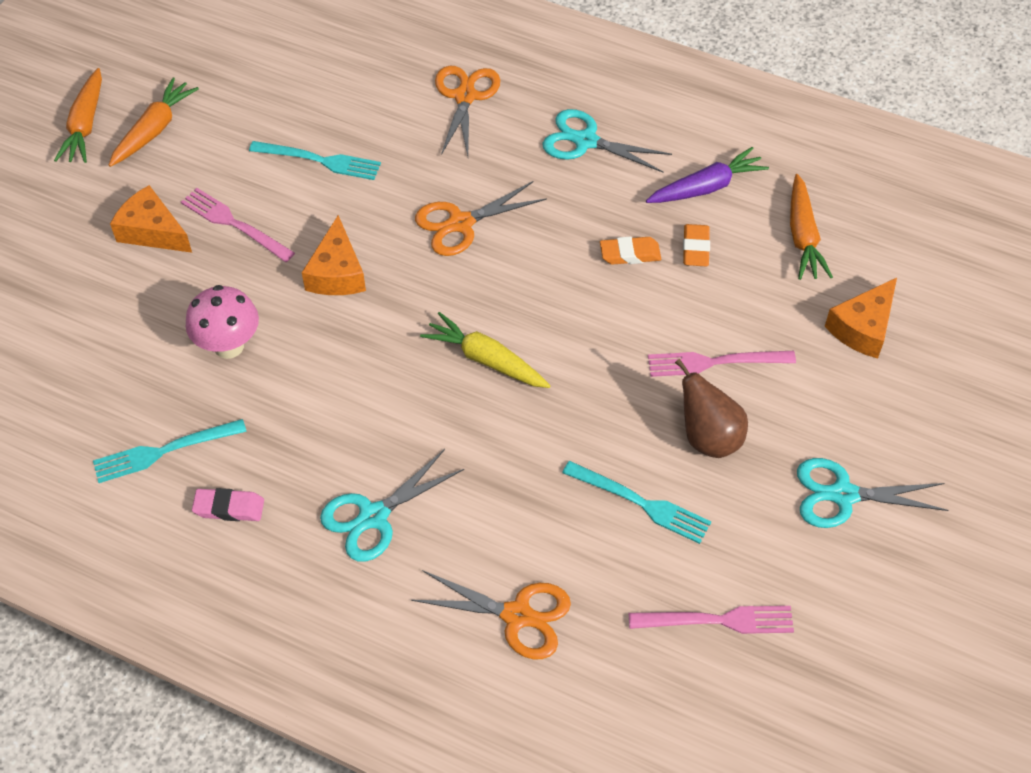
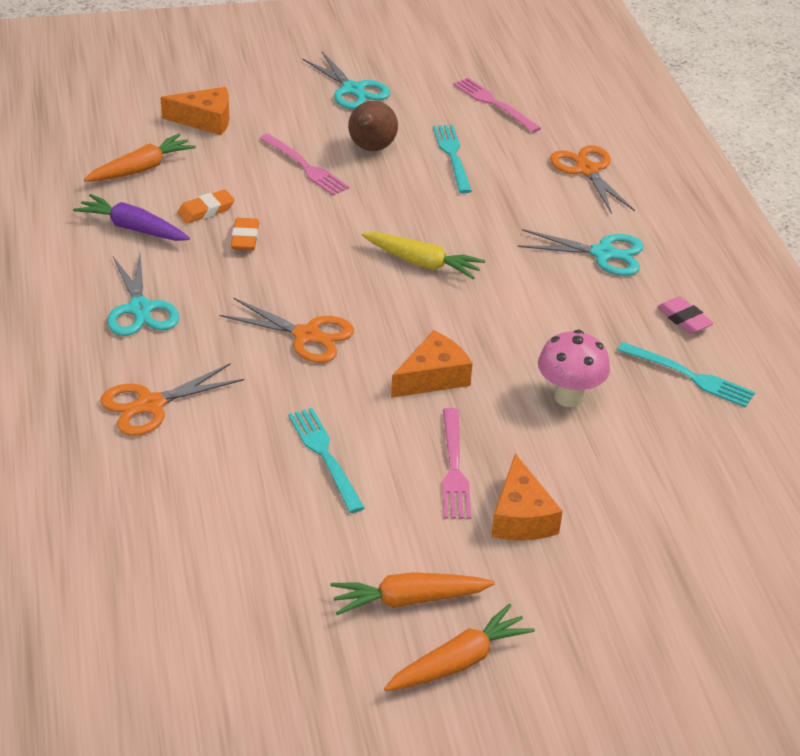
camera: 130 degrees left, 15 degrees down
yellow carrot [420,312,551,388] -> yellow carrot turned 60 degrees counterclockwise [362,232,485,279]
orange eraser [600,237,661,265] -> orange eraser turned 45 degrees clockwise [231,218,259,250]

